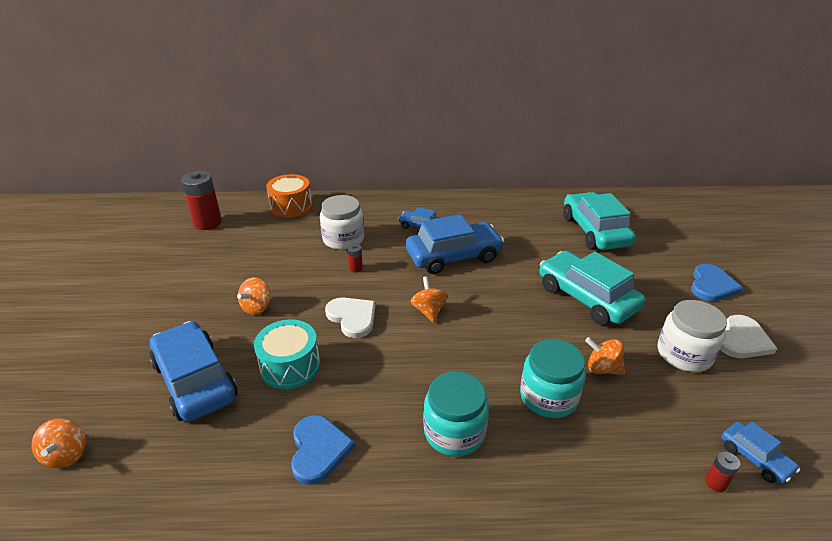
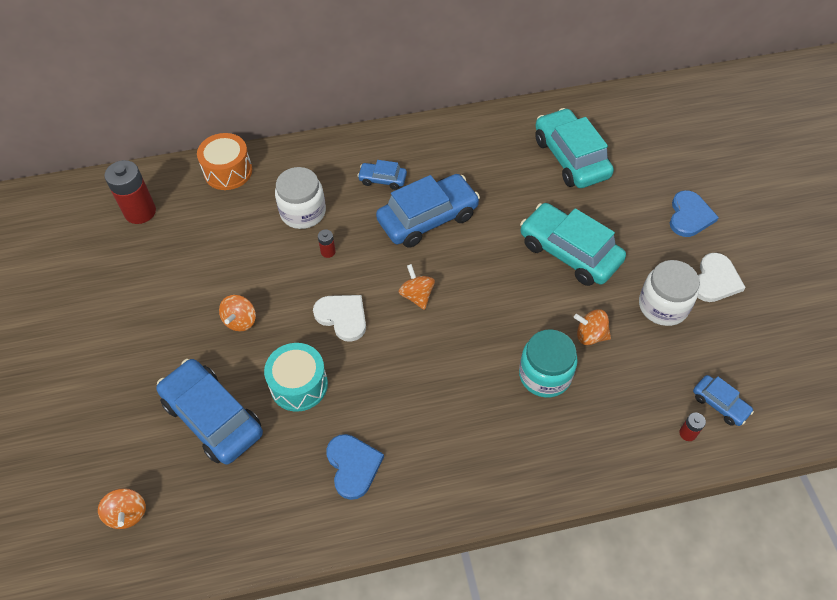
camera: 10 degrees left, 20 degrees up
turquoise jar [423,371,489,457] -> none

